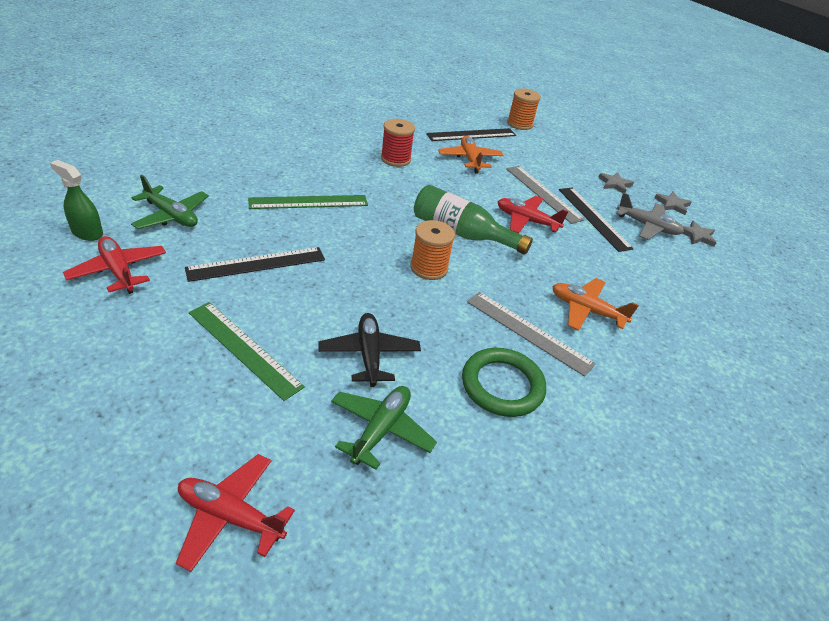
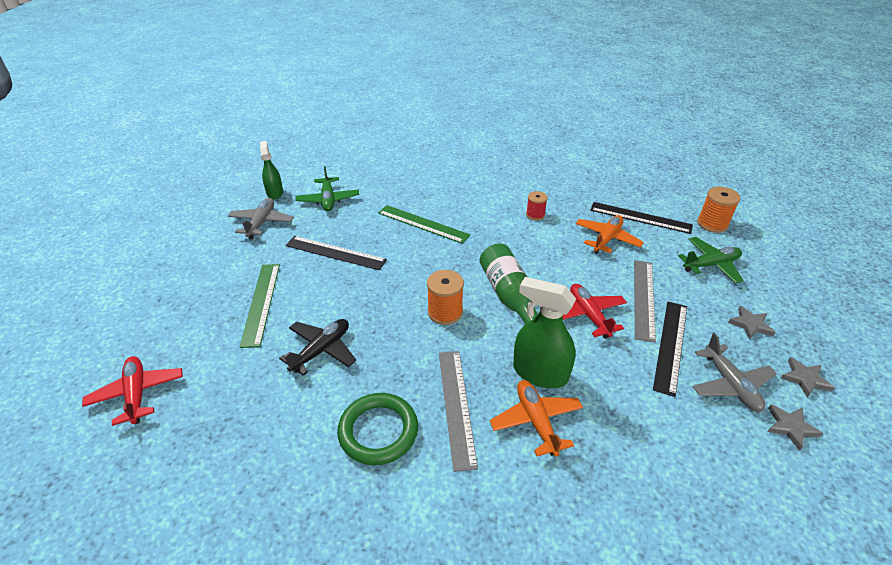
camera: 50 degrees right, 0 degrees up
red plane [63,236,166,294] -> grey plane [228,198,294,239]
green plane [331,386,437,470] -> green plane moved to [678,237,744,284]
red spool [381,119,415,167] -> red spool [526,191,548,221], size x0.65
none -> green spray bottle [513,277,576,388]

